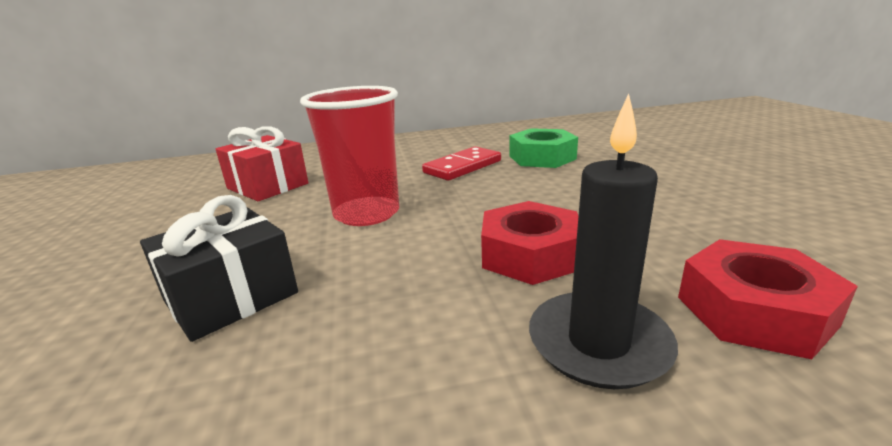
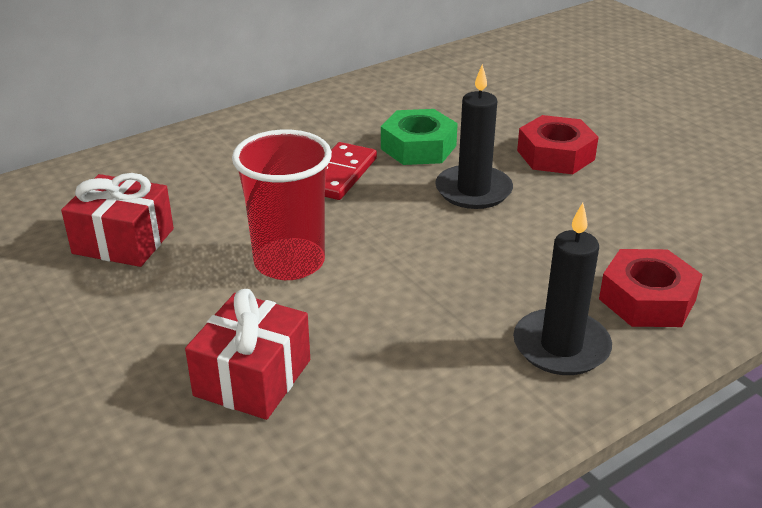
camera: 25 degrees left, 10 degrees up
black gift [140,195,298,342] -> red gift [185,289,310,420]
red nut [481,201,578,285] -> red nut moved to [517,115,599,174]
none -> black candle [435,64,513,209]

